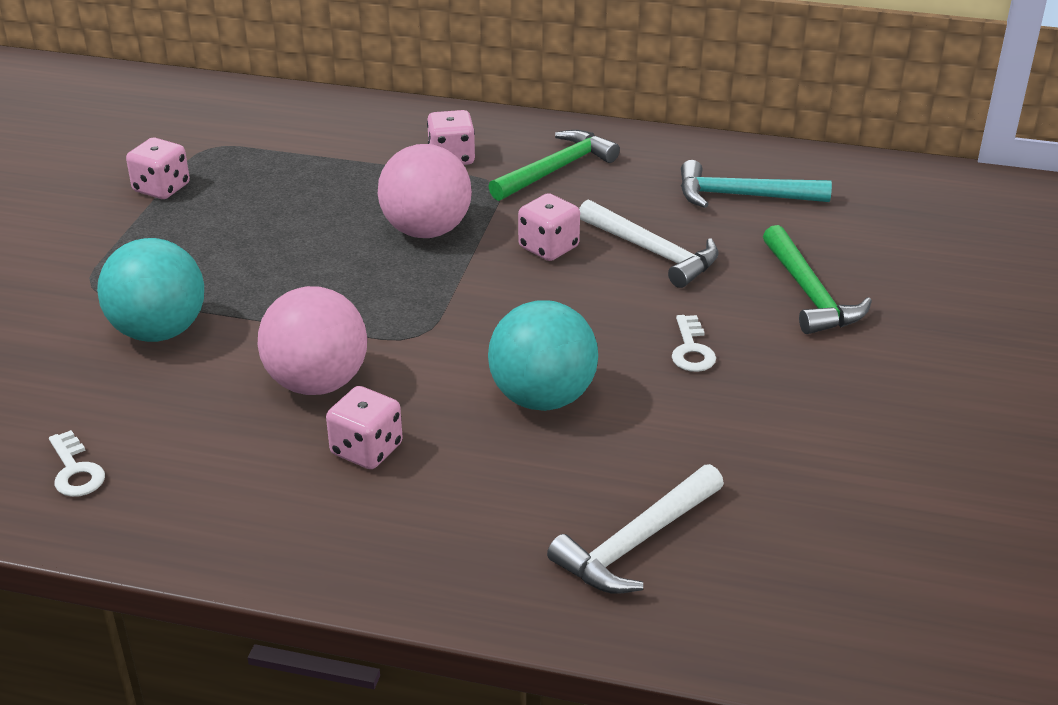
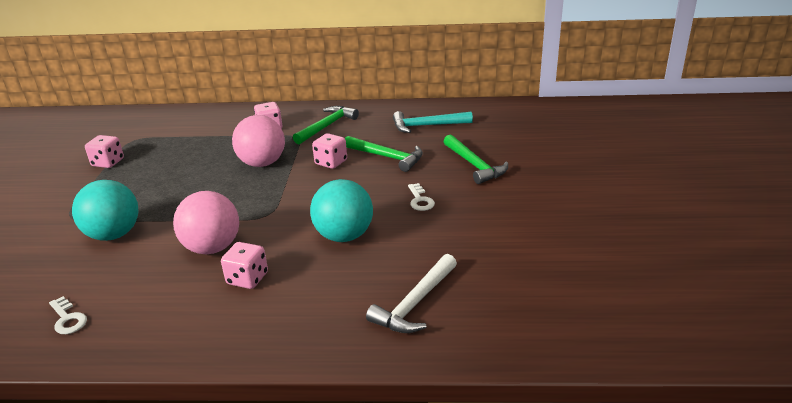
camera: 10 degrees left, 5 degrees down
white hammer [579,200,719,288] -> green hammer [345,136,423,172]

